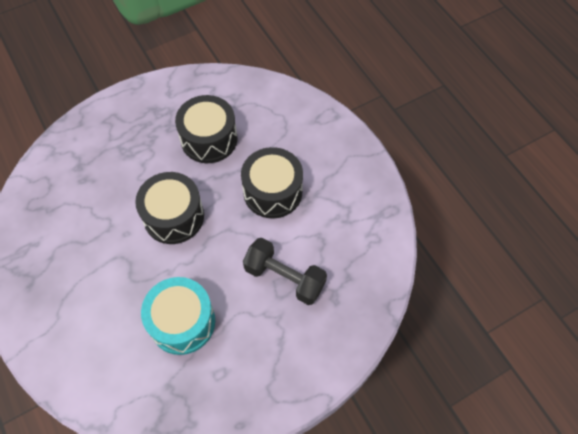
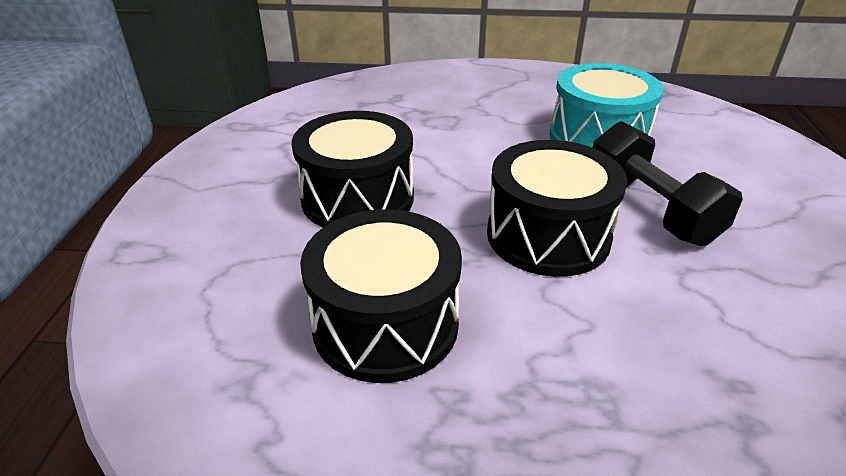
camera: 145 degrees left, 25 degrees down
black dumbbell [243,238,327,305] -> black dumbbell moved to [593,121,743,246]

